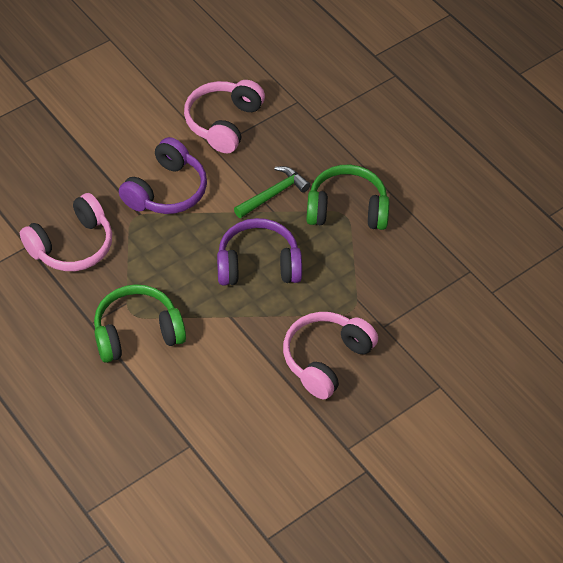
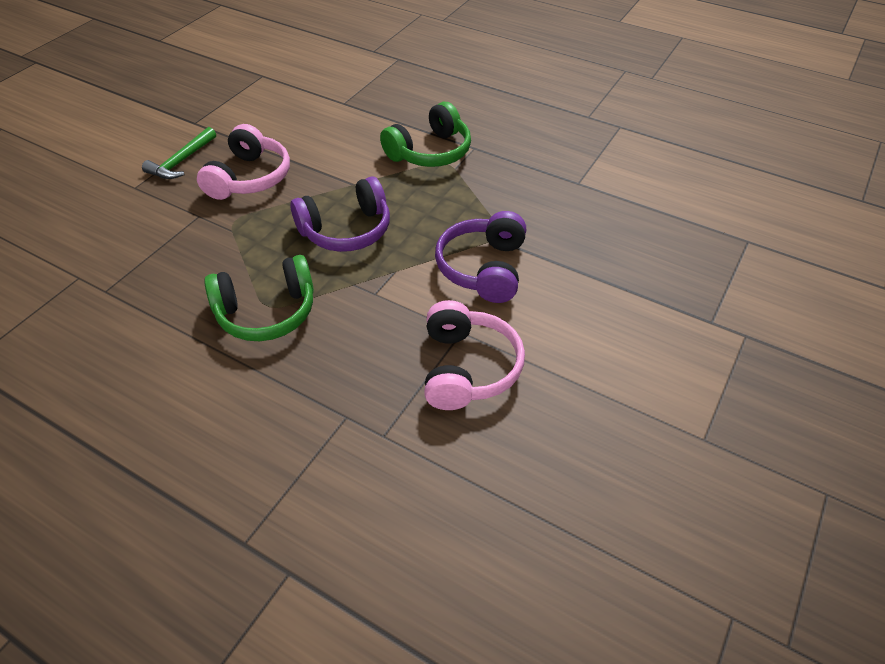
camera: 160 degrees right, 5 degrees down
pink headphones [20,193,112,271] -> none
green hammer [234,166,311,218] -> green hammer moved to [142,127,216,179]

